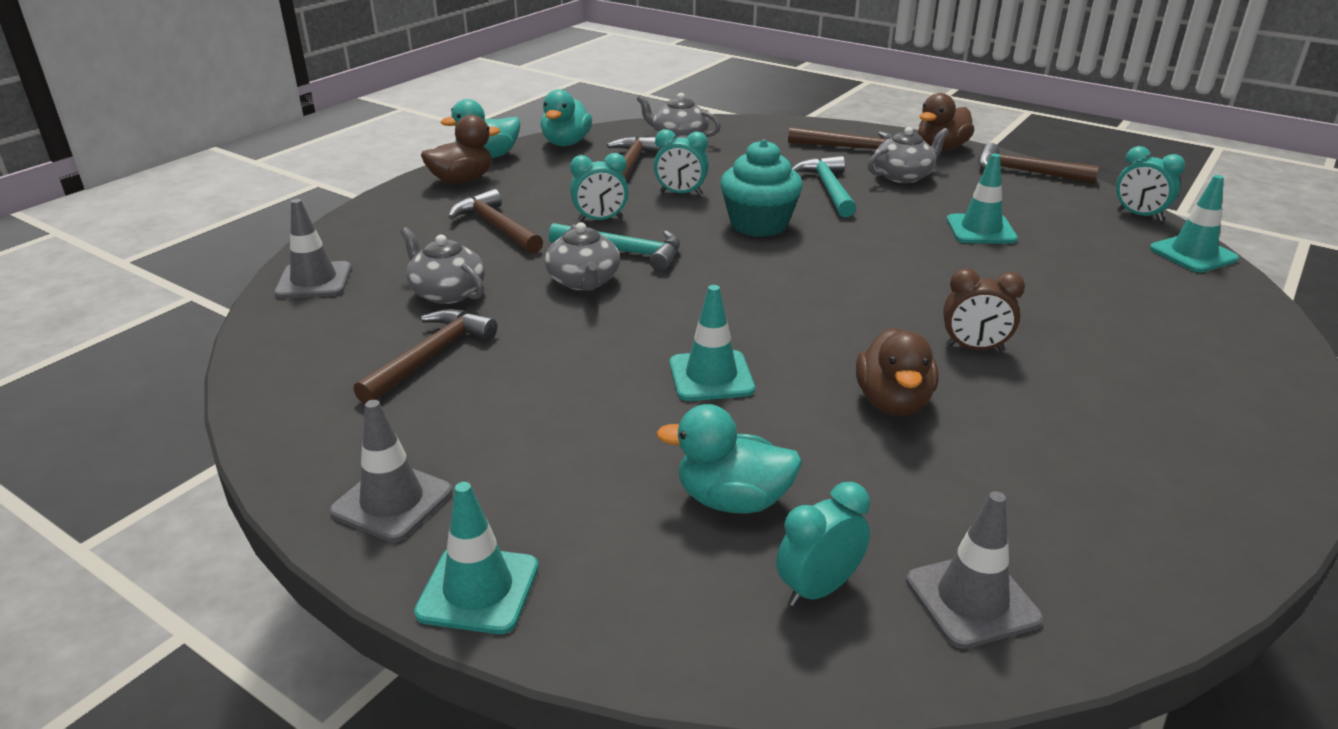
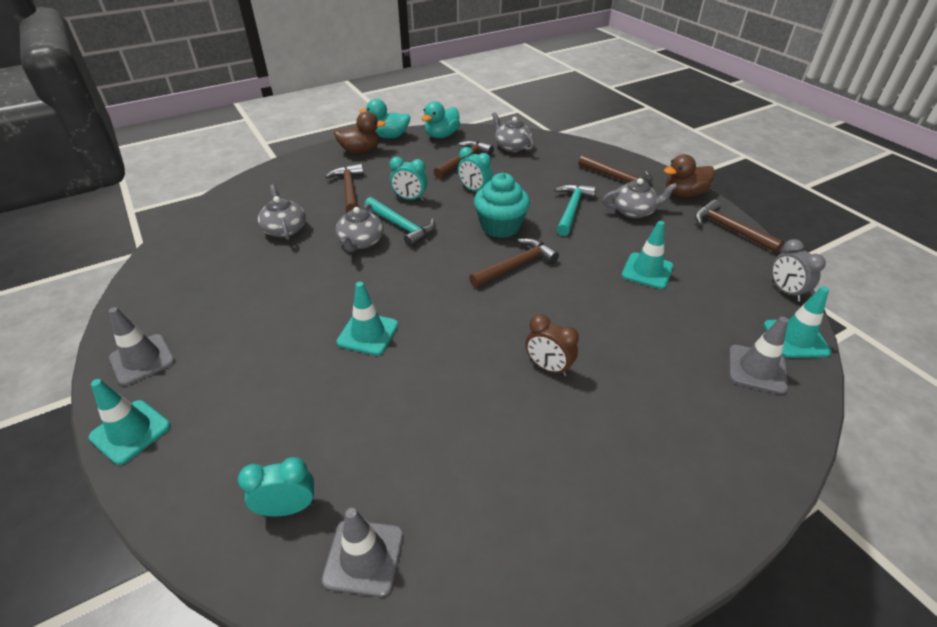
camera: 25 degrees right, 10 degrees up
grey traffic cone [274,199,352,299] -> grey traffic cone moved to [729,317,788,394]
brown hammer [354,309,497,404] -> brown hammer moved to [469,238,559,288]
turquoise duck [656,404,802,514] -> none
brown duck [856,327,939,416] -> none
turquoise clock [1116,146,1185,221] -> grey clock [771,239,826,301]

